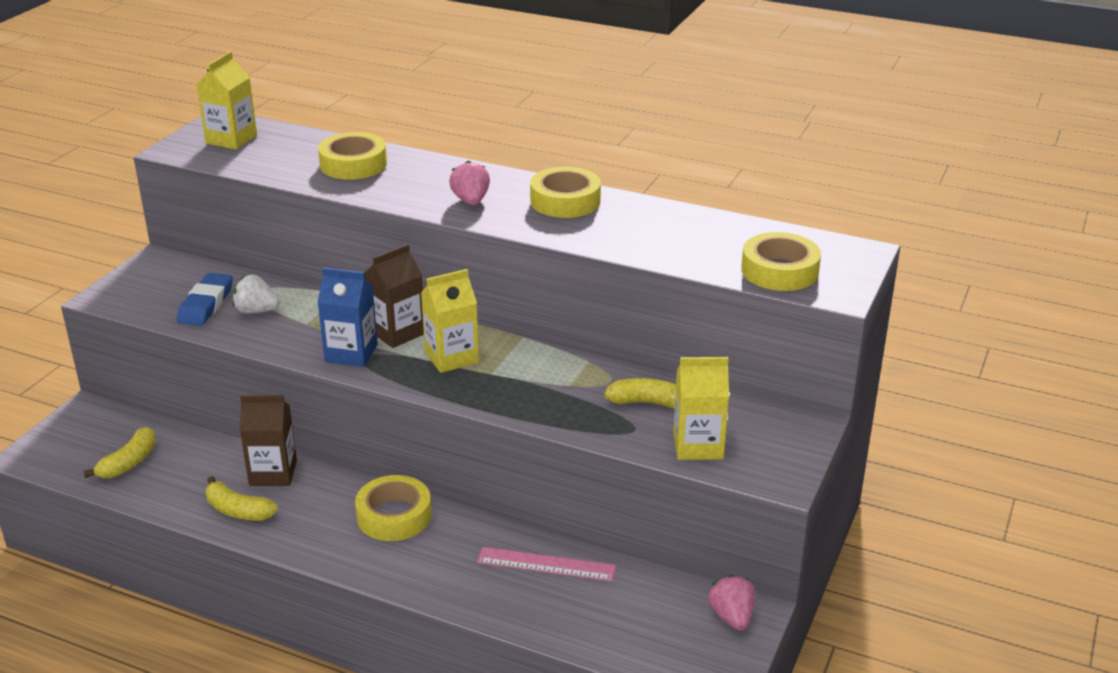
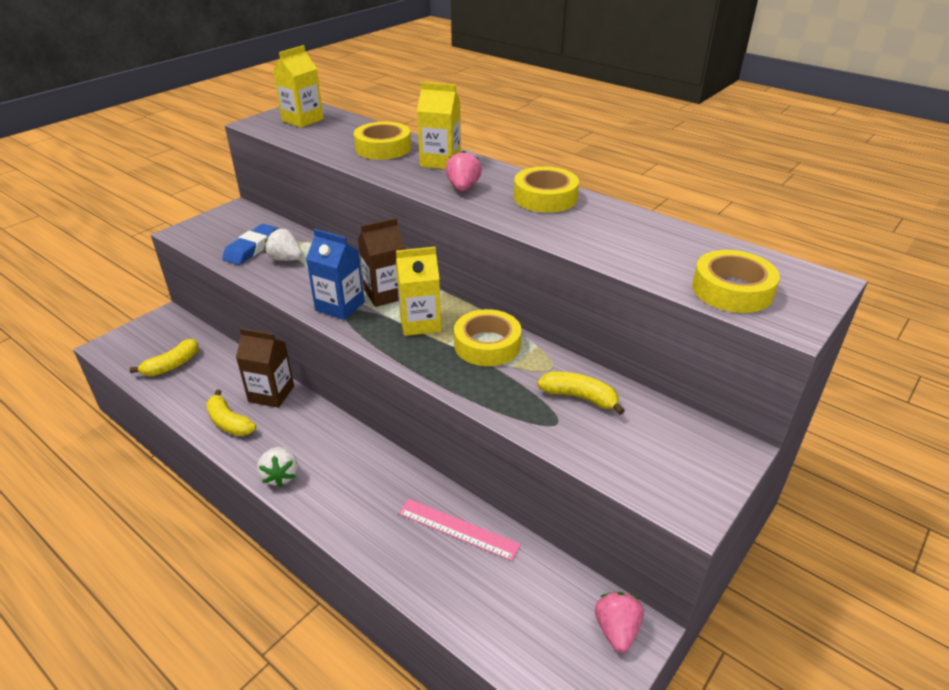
camera: 15 degrees right, 5 degrees up
yellow tape [355,475,432,541] -> yellow tape moved to [454,309,521,366]
yellow carton [673,357,729,460] -> yellow carton moved to [417,82,461,169]
none -> white strawberry [257,447,298,487]

